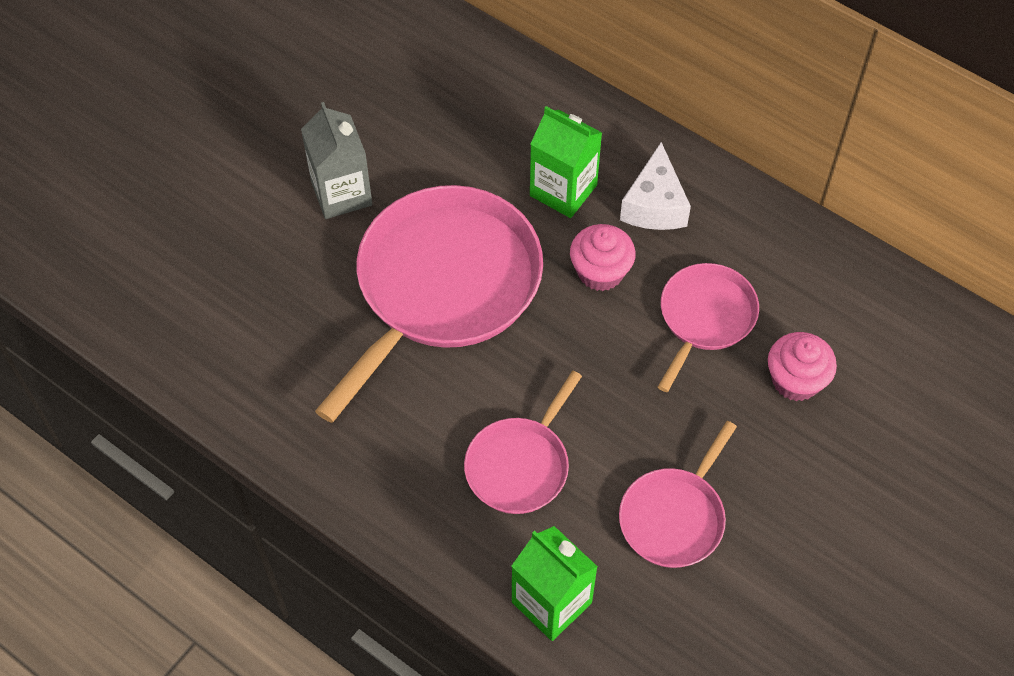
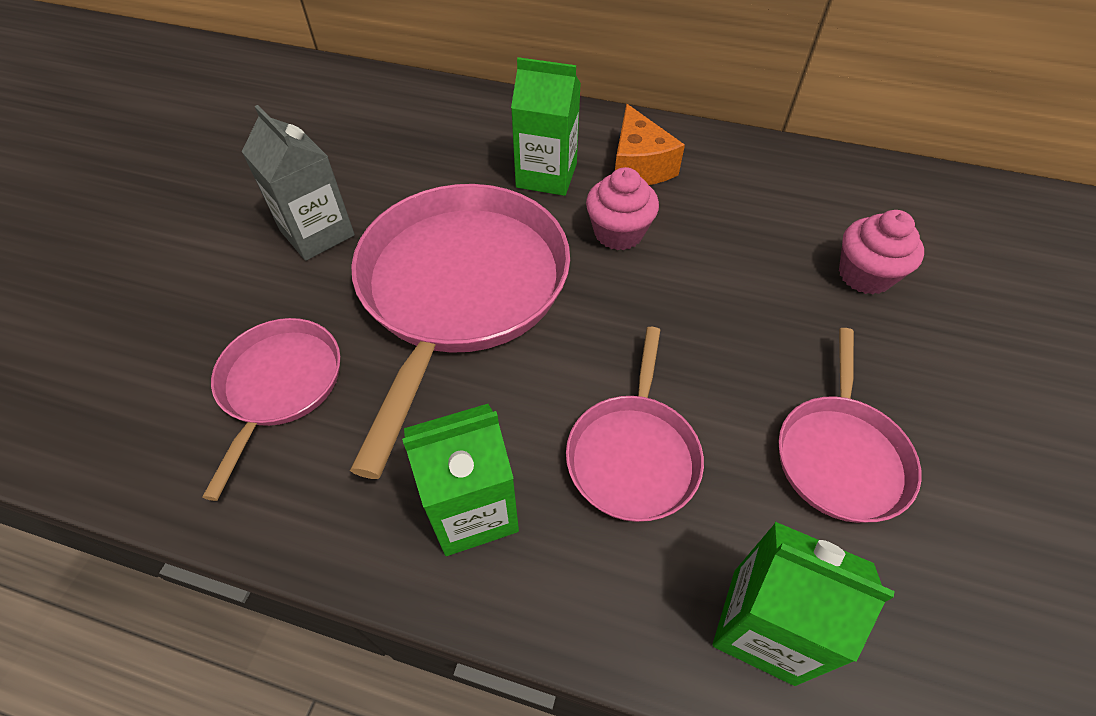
camera: 20 degrees left, 5 degrees down
white cheese [620,142,691,230] -> orange cheese [615,104,685,185]
pink pan [658,263,759,392] -> pink pan moved to [202,318,341,501]
none -> green carton [402,404,519,556]

